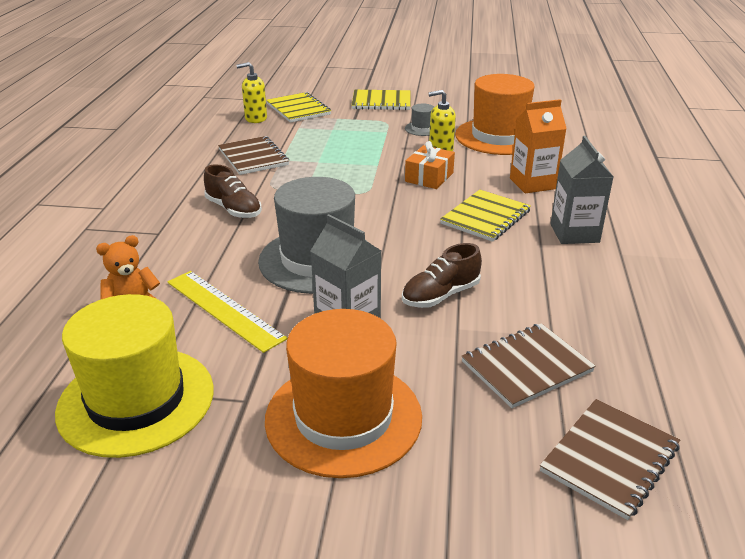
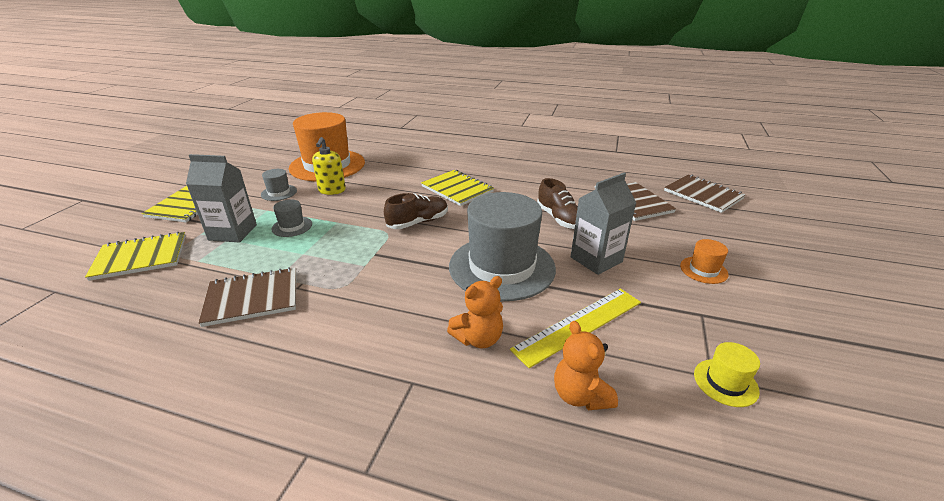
camera: 80 degrees left, 0 degrees up
yellow hat [55,294,214,458] -> yellow hat [694,342,760,407], size x0.42
brown shoe [204,164,262,218] -> brown shoe moved to [384,193,448,229]
yellow soap dispenser [237,62,267,123] -> none
orange hat [265,309,422,478] -> orange hat [680,239,729,284], size x0.42
orange gift [405,141,455,189] -> none
orange carton [510,99,567,193] -> none
grey carton [550,136,613,244] -> grey carton moved to [186,154,257,242]
none -> grey hat [271,199,312,237]
none -> orange teddy bear [447,276,503,348]

